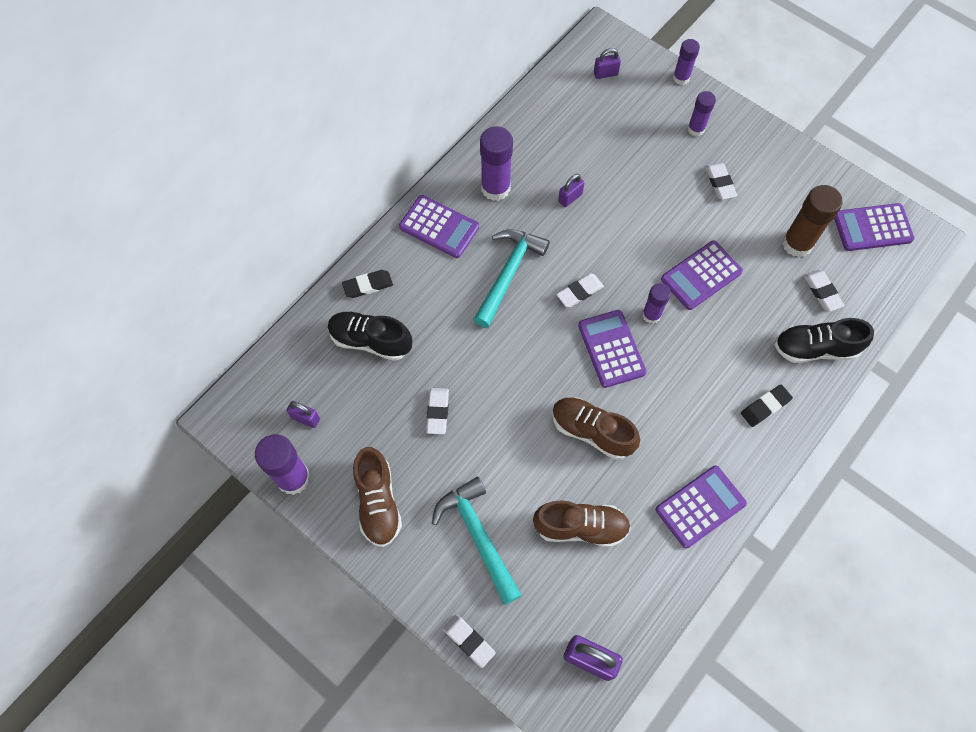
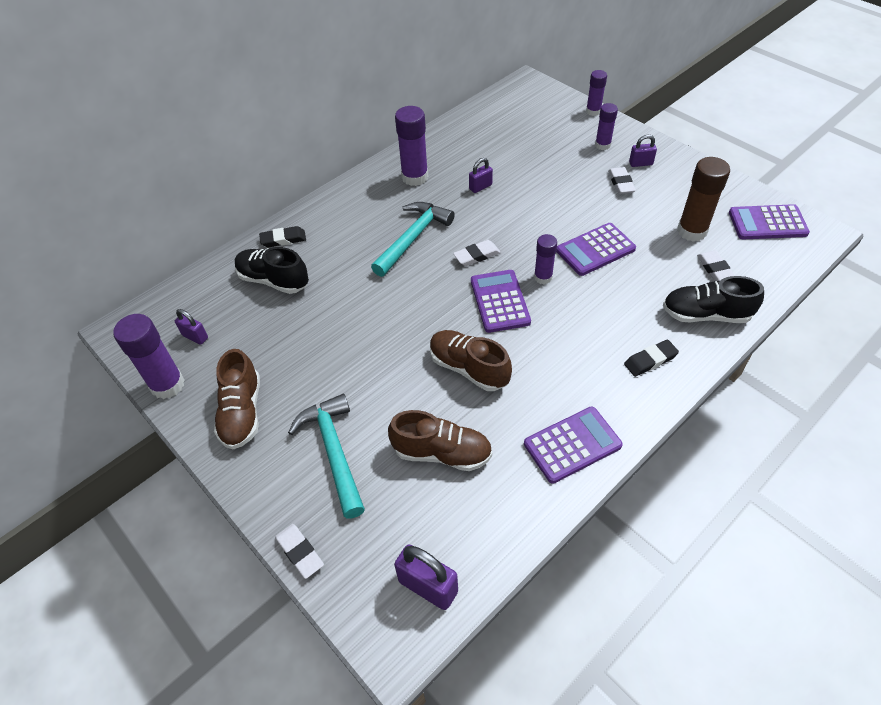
camera: 10 degrees right, 15 degrees down
purple calculator [399,195,479,258] -> none
white eraser [426,388,449,434] -> none
purple padlock [594,48,621,79] -> purple padlock moved to [629,135,657,167]

